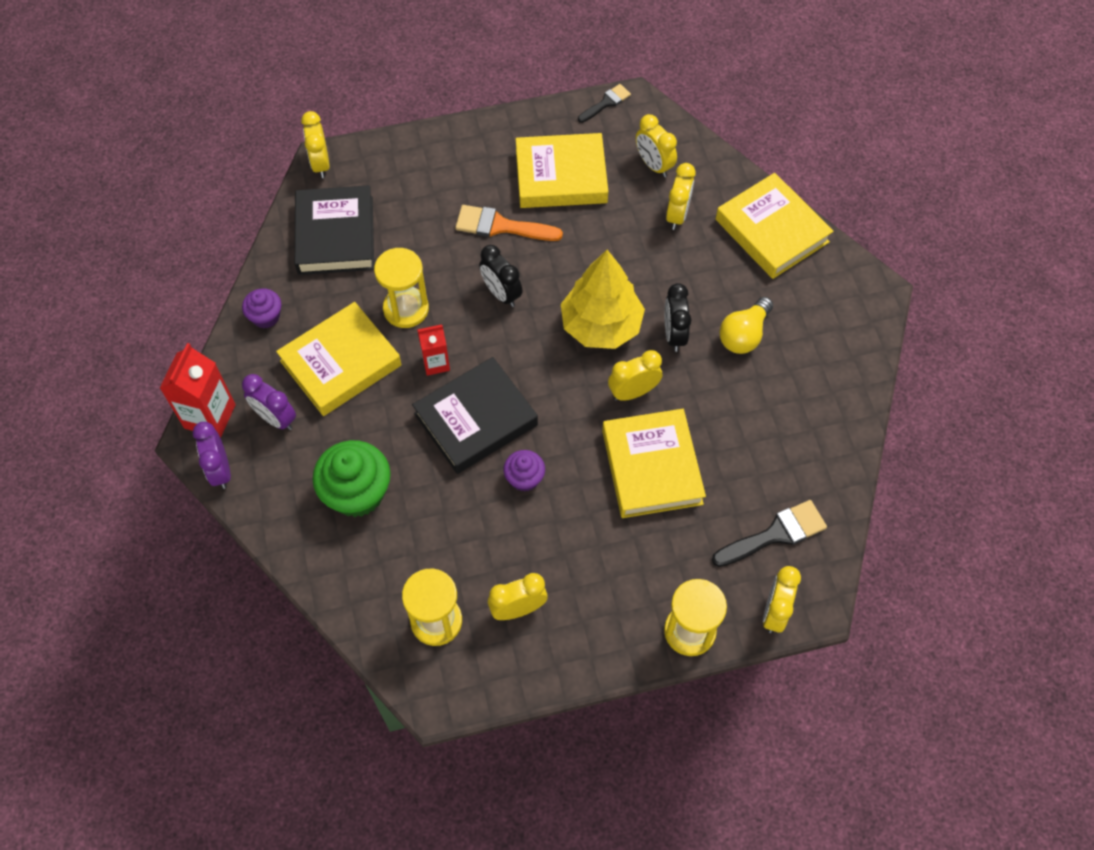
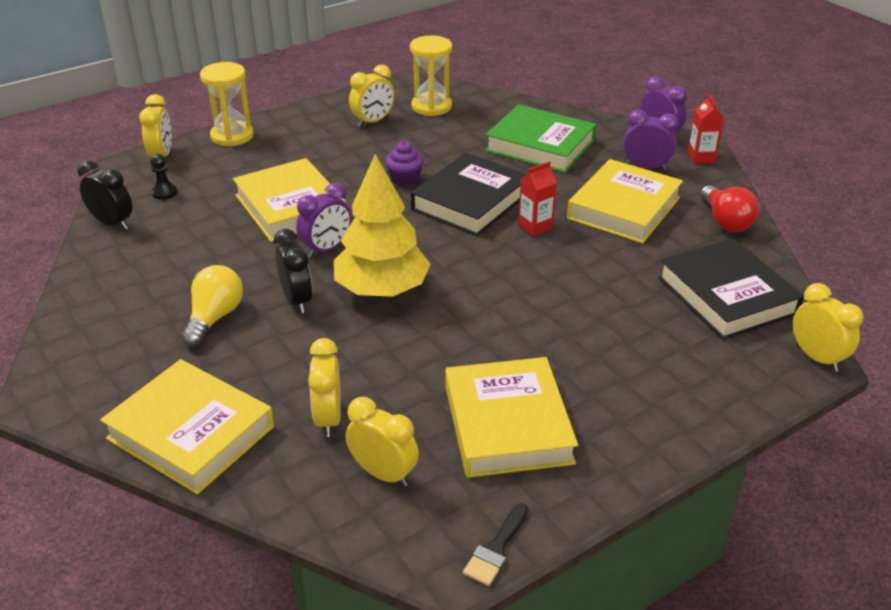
camera: 160 degrees right, 25 degrees down
red carton [160,343,236,438] -> red carton [688,94,724,164], size x0.61
purple cupcake [242,288,281,328] -> red light bulb [700,185,759,232]
green cupcake [313,440,391,517] -> green book [485,104,596,173]
yellow hourglass [374,248,429,328] -> none
orange brush [455,205,563,241] -> none
black clock [479,245,522,307] -> black clock moved to [77,160,132,230]
yellow book [516,133,608,208] -> yellow book turned 75 degrees counterclockwise [445,357,578,478]
yellow clock [608,350,662,401] -> purple clock [296,183,352,258]
black brush [712,500,827,567] -> black pawn [150,154,178,200]

